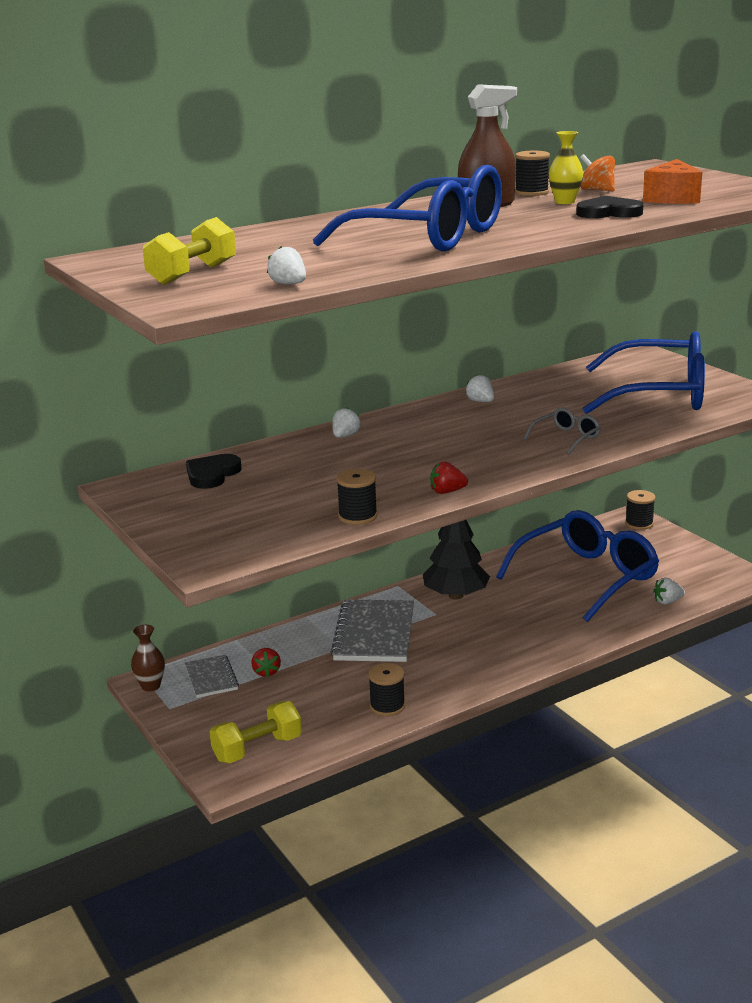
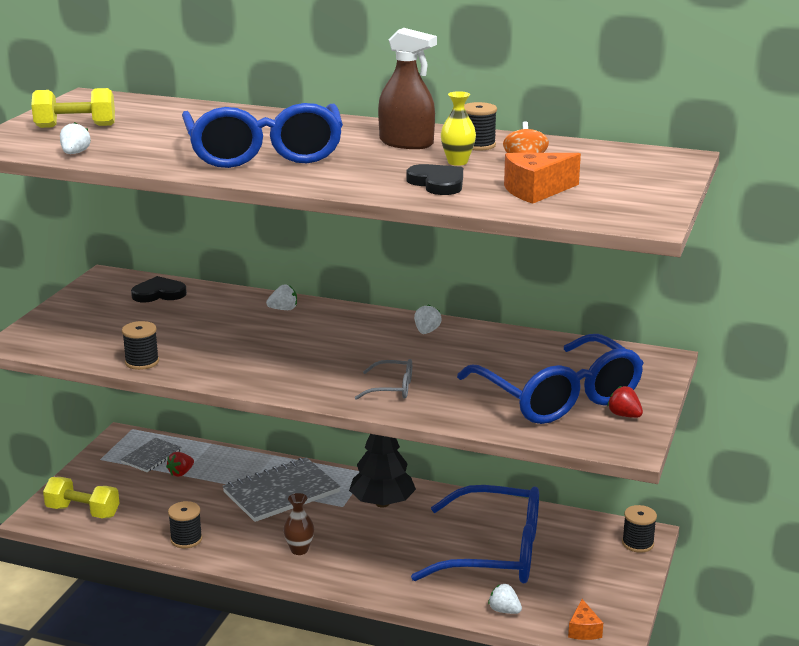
camera: 50 degrees right, 0 degrees up
brown vase [131,625,165,691] -> brown vase moved to [283,493,314,555]
red strawberry [430,461,468,494] -> red strawberry moved to [607,386,643,418]
none -> orange cheese [568,599,603,640]

